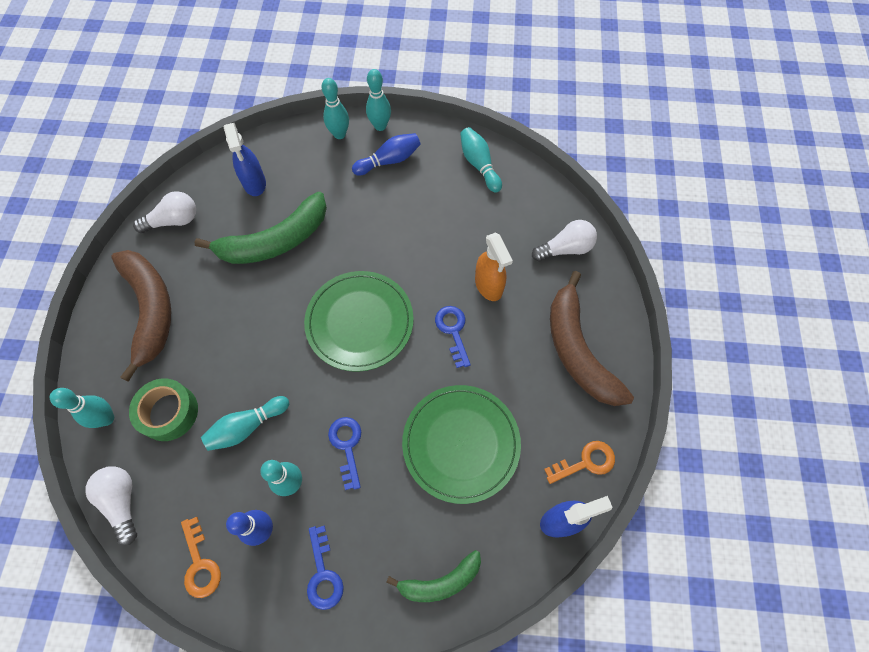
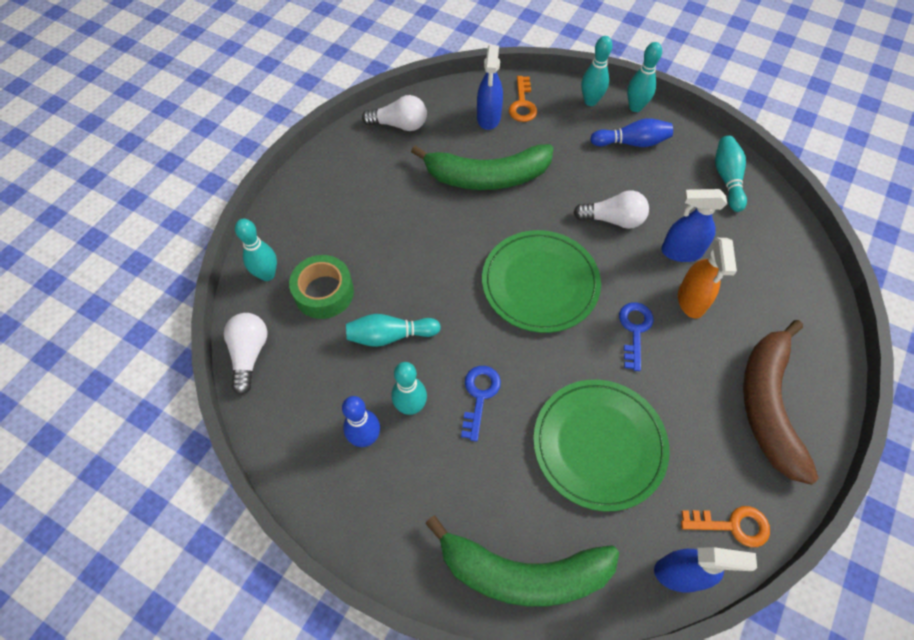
camera: 25 degrees right, 5 degrees down
brown banana [111,250,171,382] -> none
orange key [181,517,221,598] -> orange key moved to [509,76,537,122]
blue key [307,526,344,610] -> none
green banana [386,550,481,602] -> green banana [425,515,619,607], size x1.75
white light bulb [532,220,597,262] -> white light bulb moved to [573,191,649,229]
none -> blue spray bottle [661,189,727,262]

